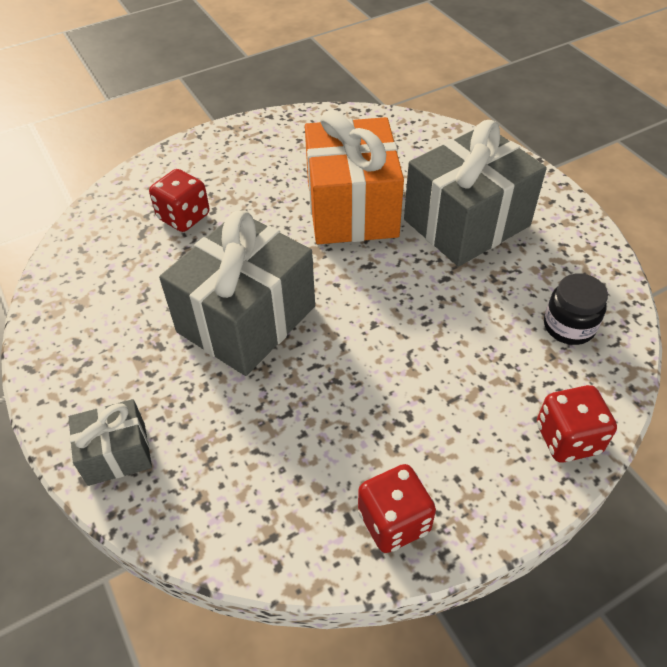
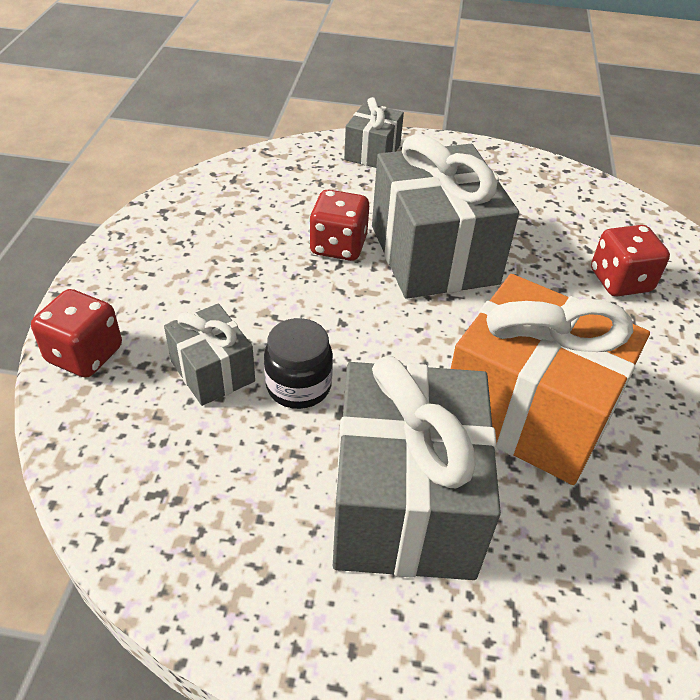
camera: 125 degrees right, 5 degrees down
red dice [358,464,436,553] -> red dice moved to [309,190,369,261]
black jar [544,274,608,345] -> black jar moved to [264,318,333,409]
none -> grey gift [164,304,255,406]

